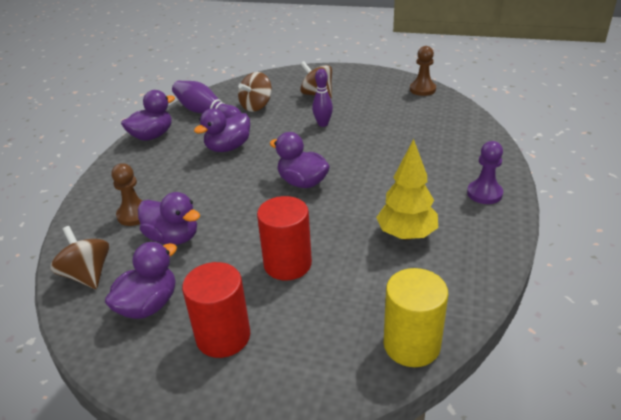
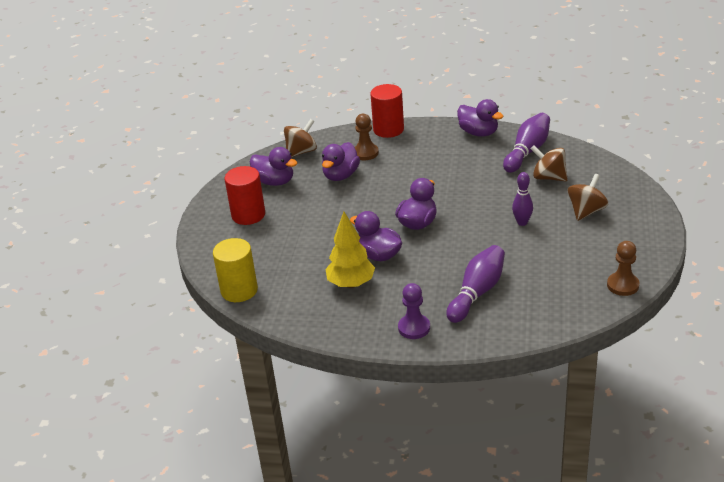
camera: 85 degrees right, 0 degrees up
purple duck [194,108,250,152] -> purple duck moved to [350,211,402,261]
red cylinder [257,196,312,281] -> red cylinder moved to [370,84,404,138]
none -> purple bowling pin [446,245,505,323]

